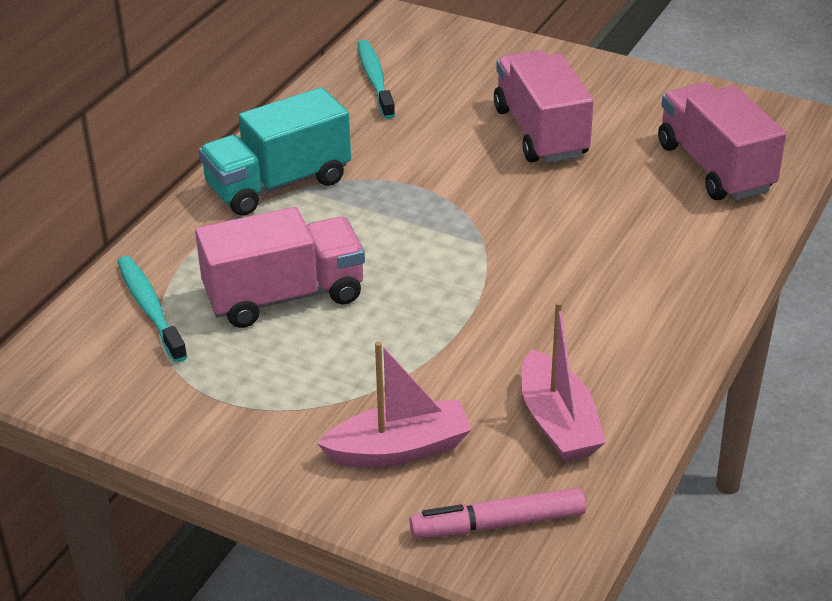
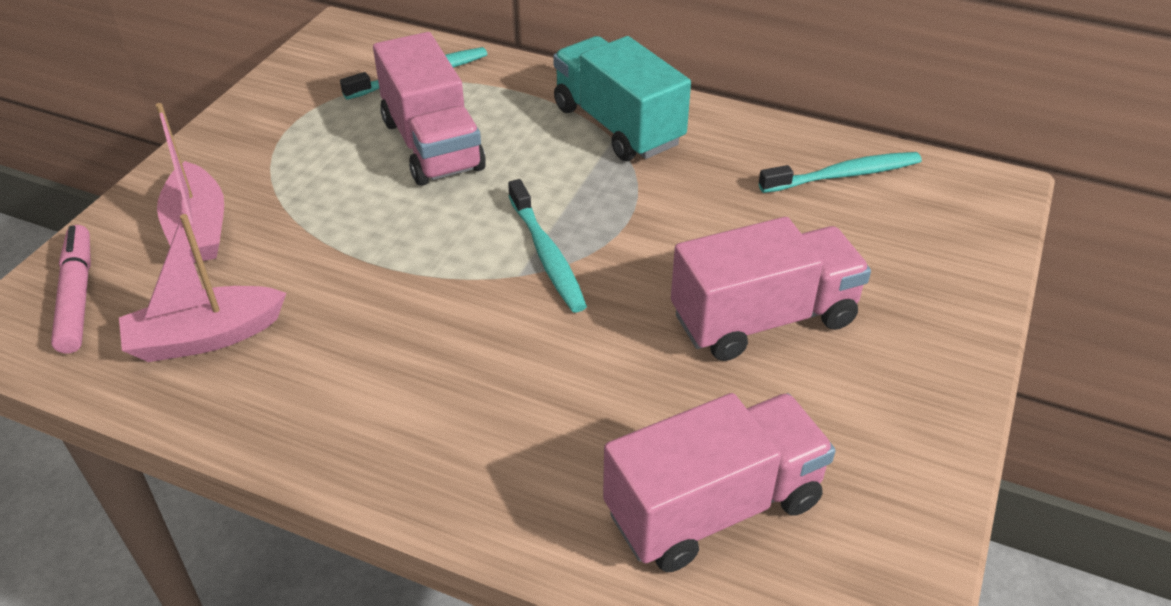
camera: 85 degrees right, 5 degrees up
none -> turquoise toothbrush [508,179,587,312]

